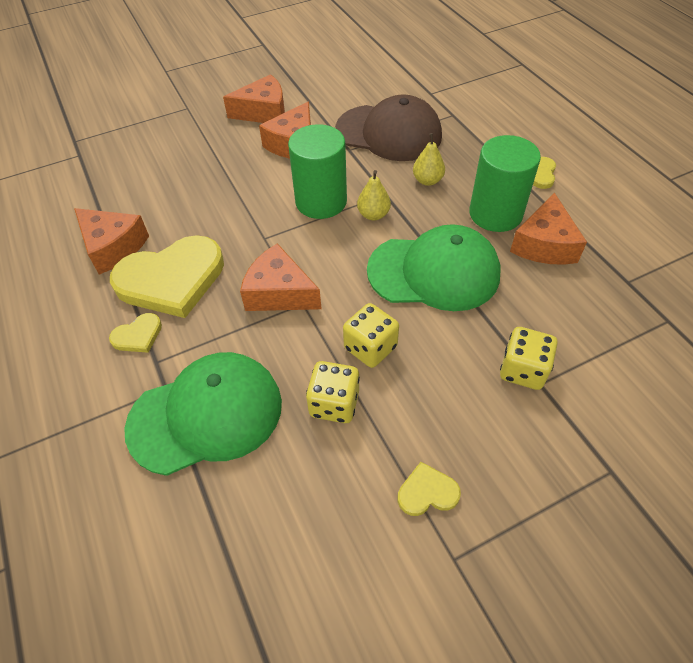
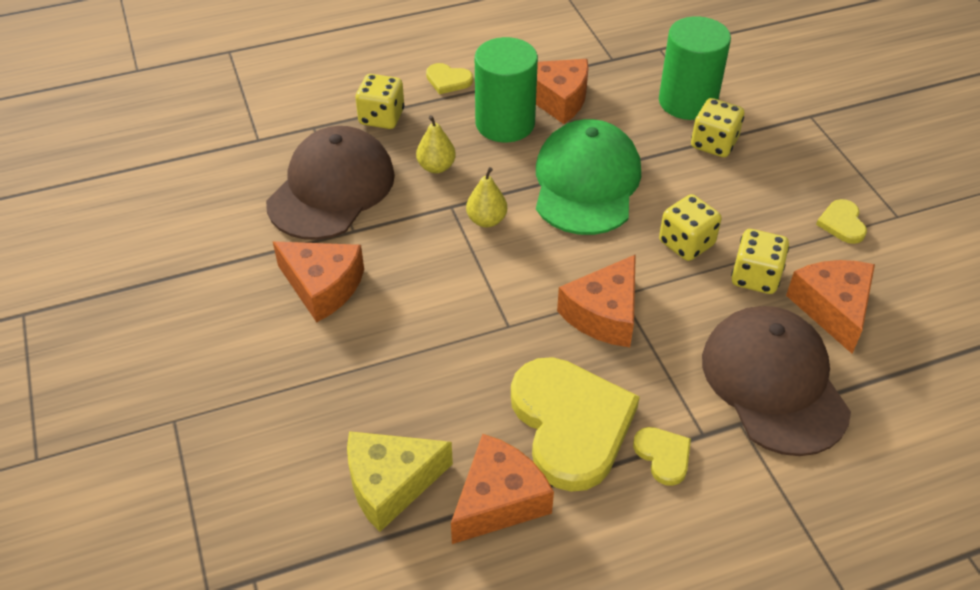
camera: 85 degrees left, 5 degrees down
green cap [124,352,282,476] -> brown cap [702,306,851,456]
orange cheese [223,74,285,123] -> orange cheese moved to [786,260,875,354]
green cylinder [288,124,347,219] -> green cylinder moved to [659,16,731,120]
none -> yellow cheese [347,431,453,532]
none -> yellow dice [356,74,404,129]

